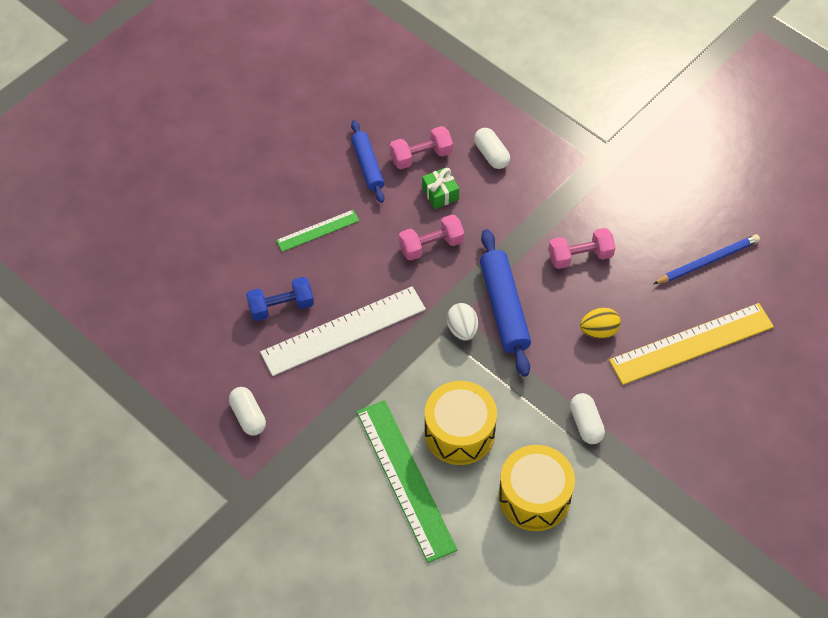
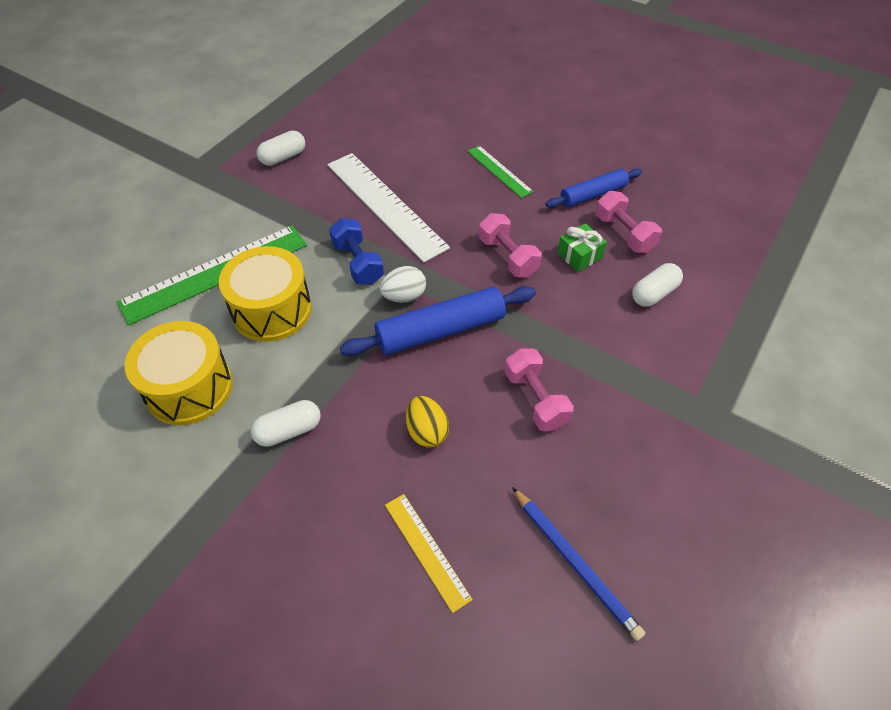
camera: 80 degrees right, 5 degrees down
blue dumbbell [246,277,314,321] -> blue dumbbell moved to [329,218,384,285]
yellow ruler [609,303,774,385] -> yellow ruler [385,494,473,613], size x0.52

